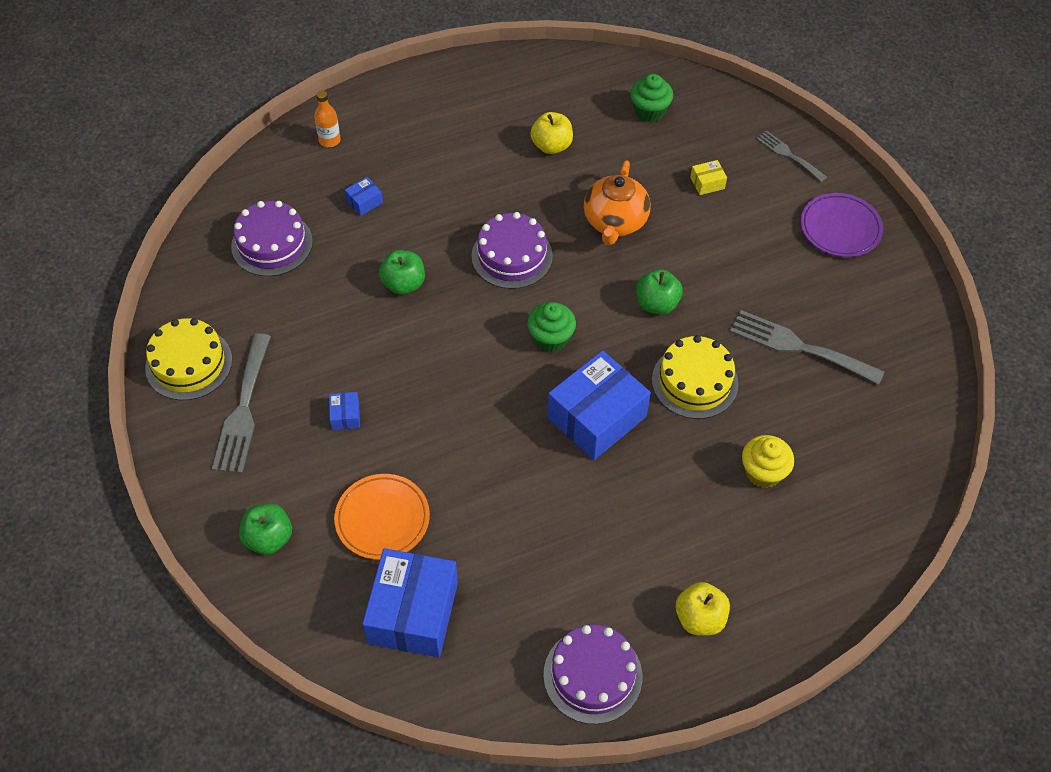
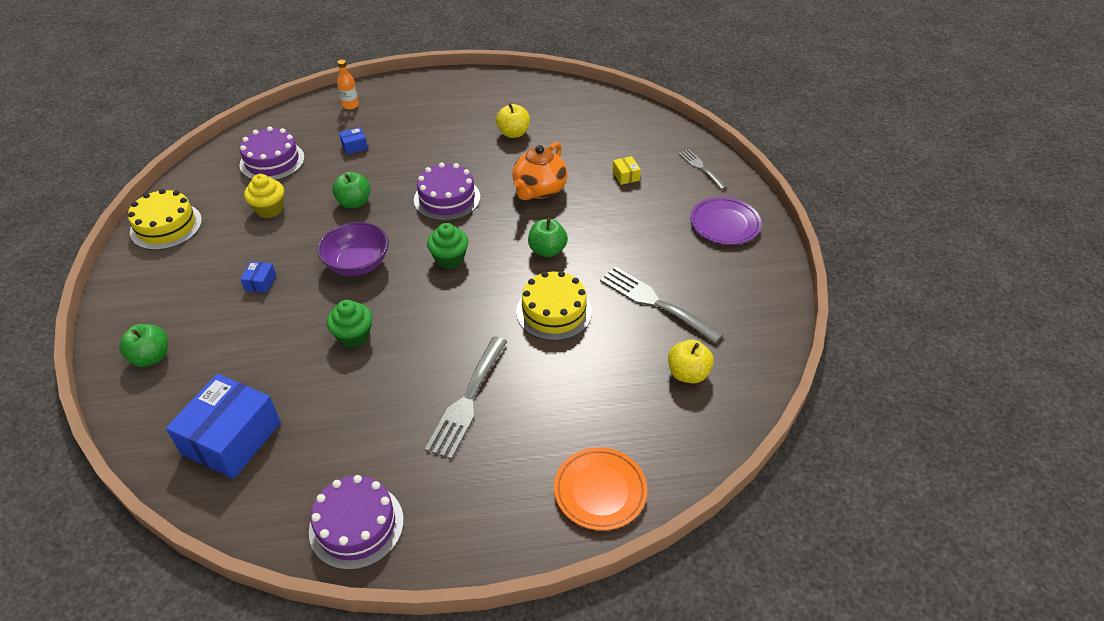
camera: 15 degrees right, 10 degrees down
grey fork [212,333,271,473] -> grey fork moved to [425,336,508,460]
orange plate [334,474,430,560] -> orange plate moved to [554,447,647,531]
blue box [547,350,651,460] -> none
green cupcake [630,74,673,122] -> green cupcake moved to [327,300,372,348]
yellow apple [675,582,730,635] -> yellow apple moved to [668,339,714,383]
yellow box [690,160,727,195] -> yellow box turned 75 degrees clockwise [612,156,641,185]
yellow cupcake [742,435,794,488] -> yellow cupcake moved to [244,174,284,218]
none -> purple bowl [317,222,389,276]

